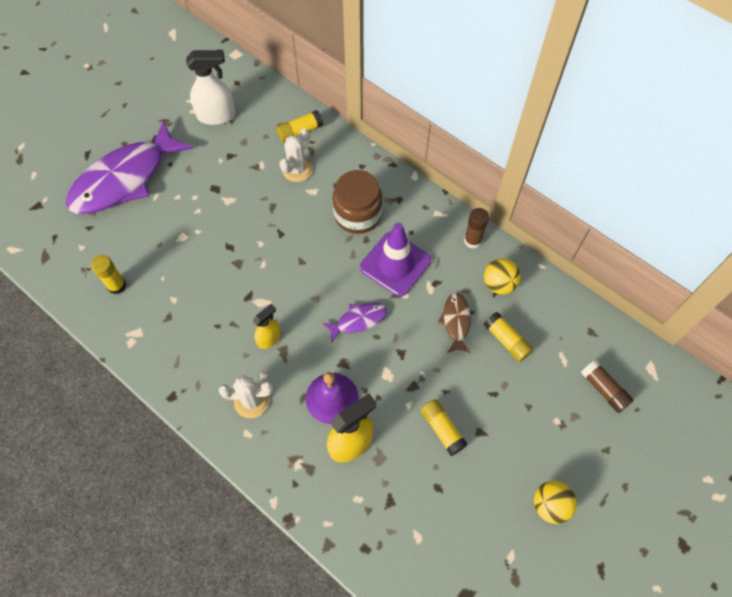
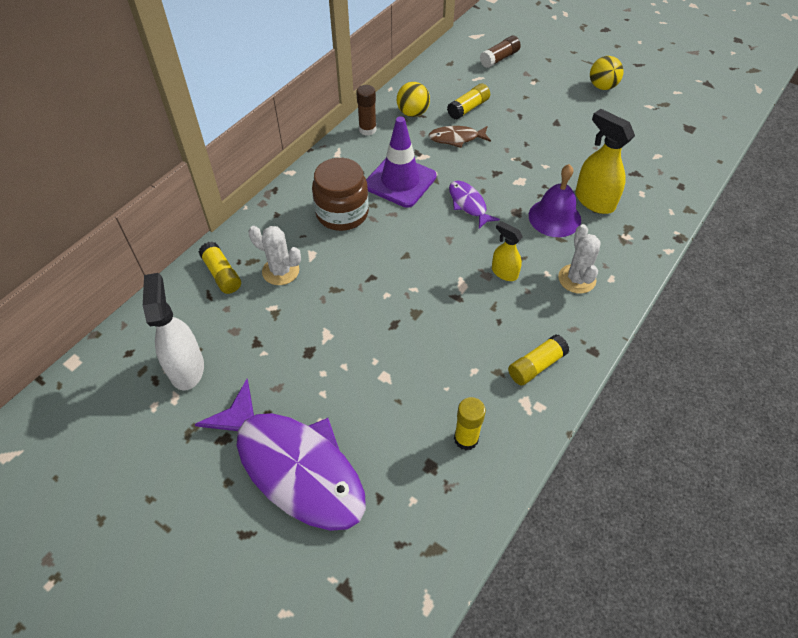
camera: 95 degrees left, 10 degrees down
yellow glue stick [420,399,468,456] -> yellow glue stick moved to [508,334,569,385]

